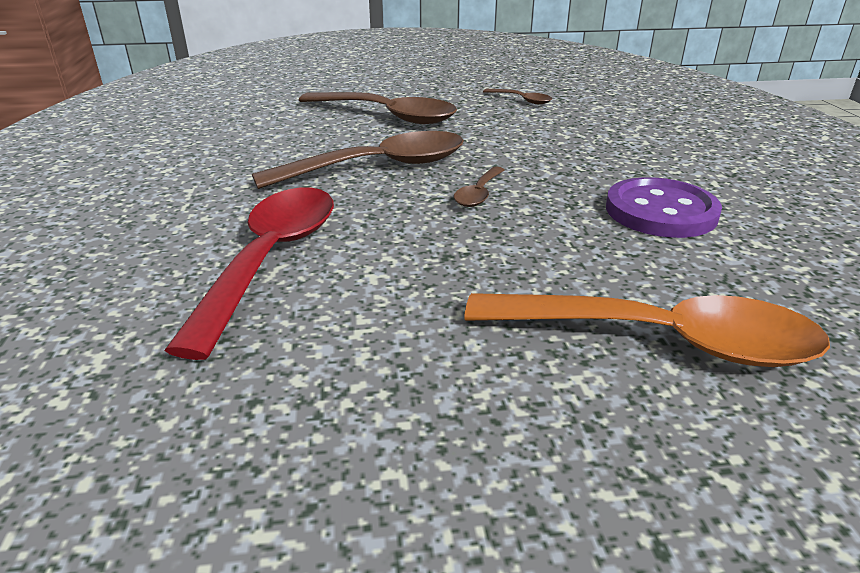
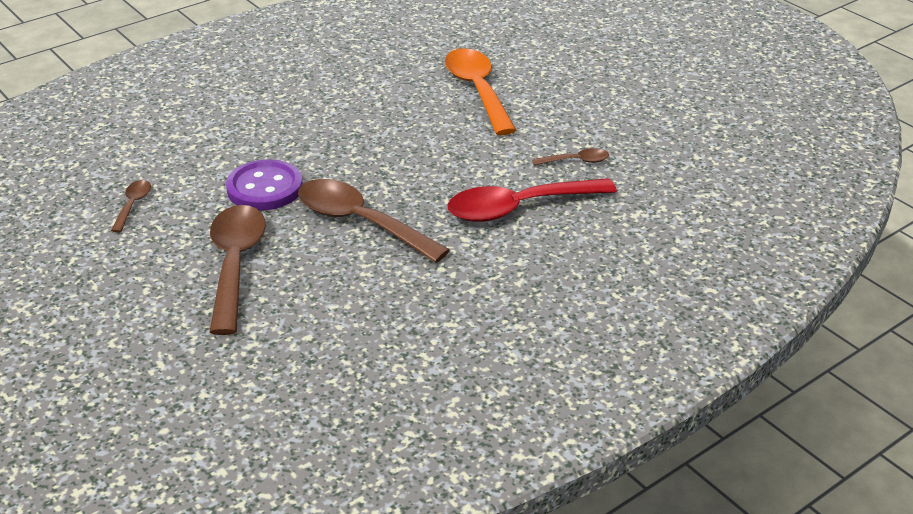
camera: 120 degrees left, 5 degrees up
brown spoon [454,166,505,207] -> brown spoon moved to [532,148,609,165]
purple button [606,177,722,238] -> purple button moved to [226,159,303,211]

